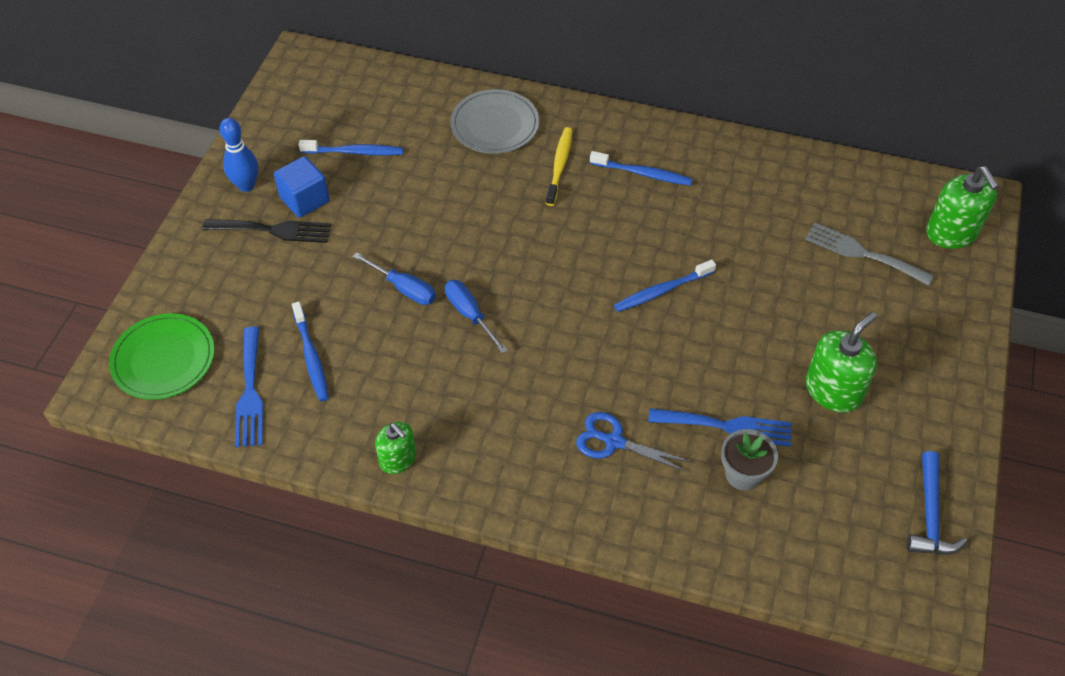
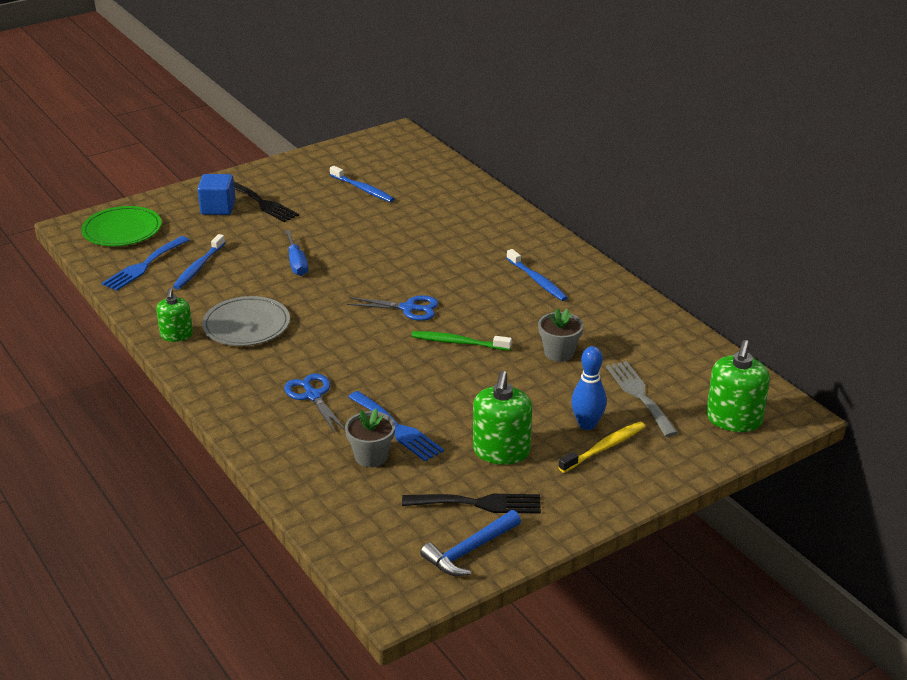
camera: 40 degrees right, 20 degrees down
blue bowling pin [220,118,258,192] -> blue bowling pin moved to [571,346,607,430]
blue cube [274,156,330,218] -> blue cube moved to [198,174,236,215]
blue screwdriver [445,280,508,353] -> none
grey plate [450,89,539,154] -> grey plate moved to [202,296,290,346]
yellow toothbrush [546,127,572,206] -> yellow toothbrush moved to [558,422,645,473]
blue toothbrush [614,260,716,312] -> green toothbrush [411,331,512,351]
green soap dispenser [806,312,877,413] -> green soap dispenser turned 105 degrees clockwise [473,371,532,465]
none -> blue scissors [347,295,438,321]
none -> black fork [402,494,541,514]
none -> grey flower pot [538,308,584,362]

